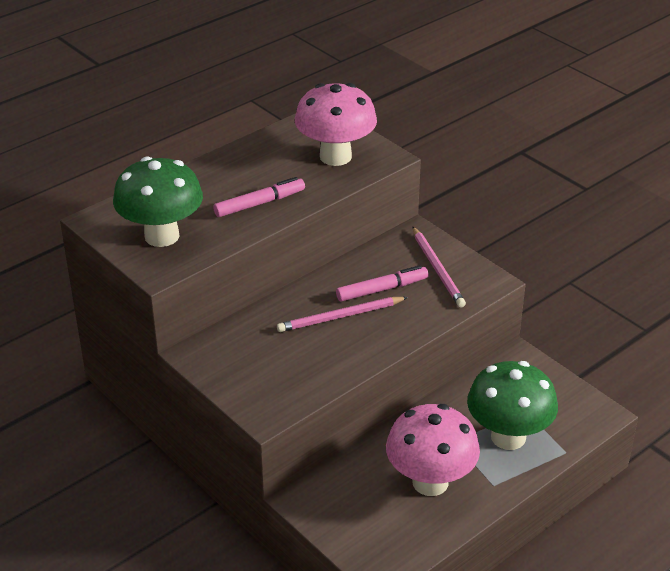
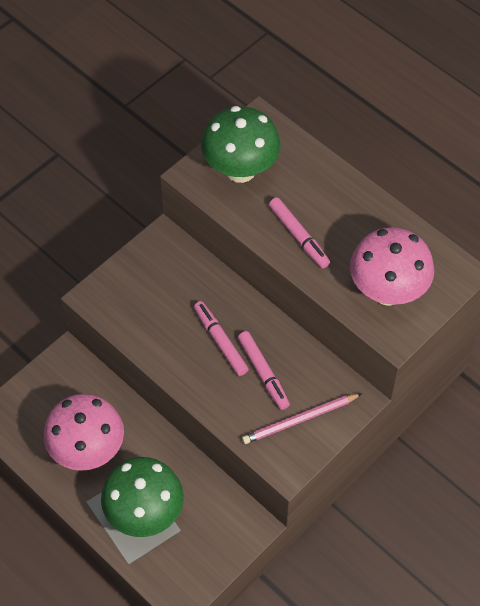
camera: 85 degrees right, 20 degrees up
pink pencil [277,297,408,332] -> pink marker [194,301,249,376]

